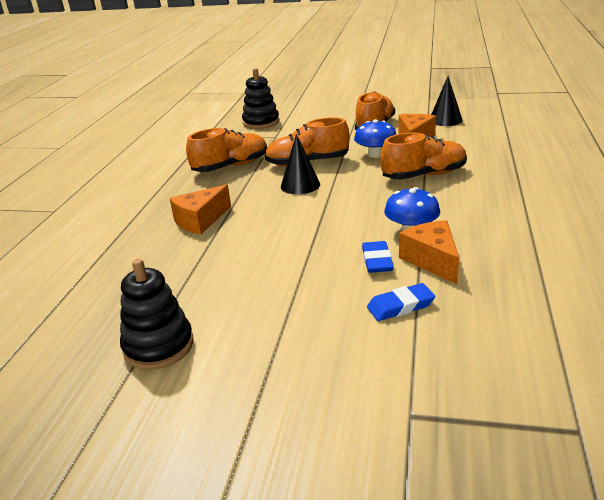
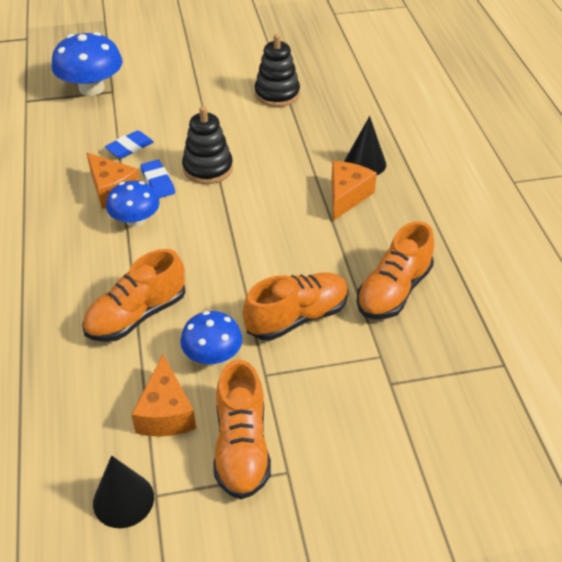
camera: 155 degrees right, 15 degrees up
black stacking toy [242,68,279,129] -> black stacking toy moved to [182,106,233,184]
black cone [281,134,320,194] -> black cone moved to [344,116,386,175]
none -> blue mushroom [51,32,123,96]

